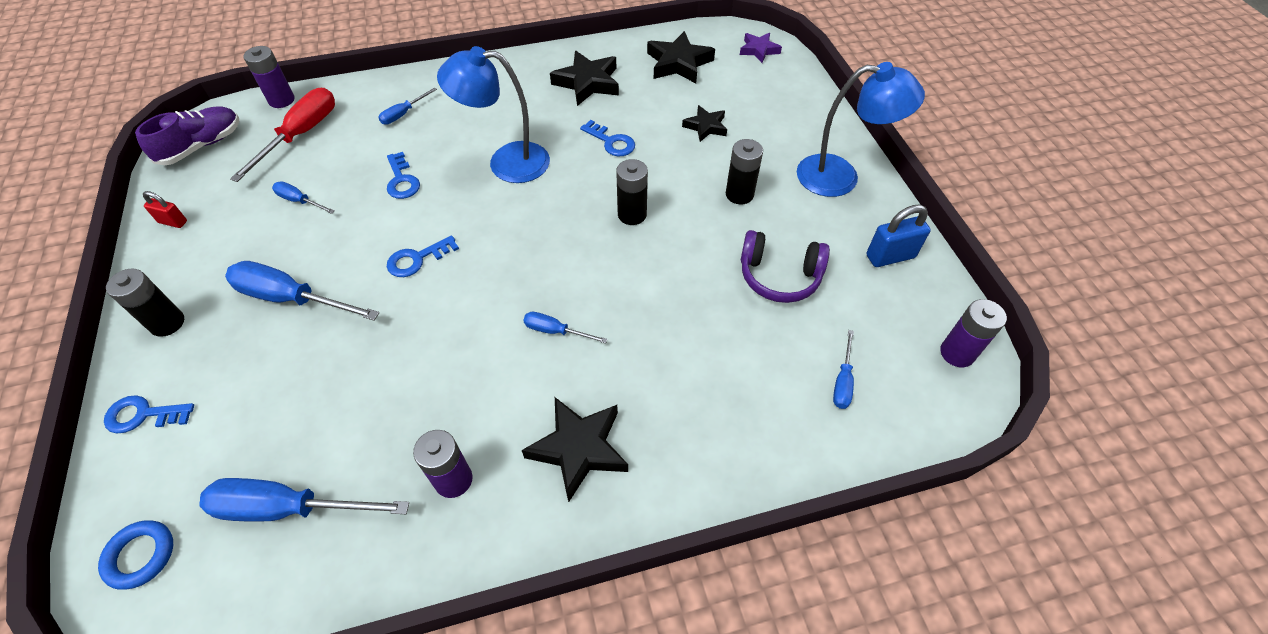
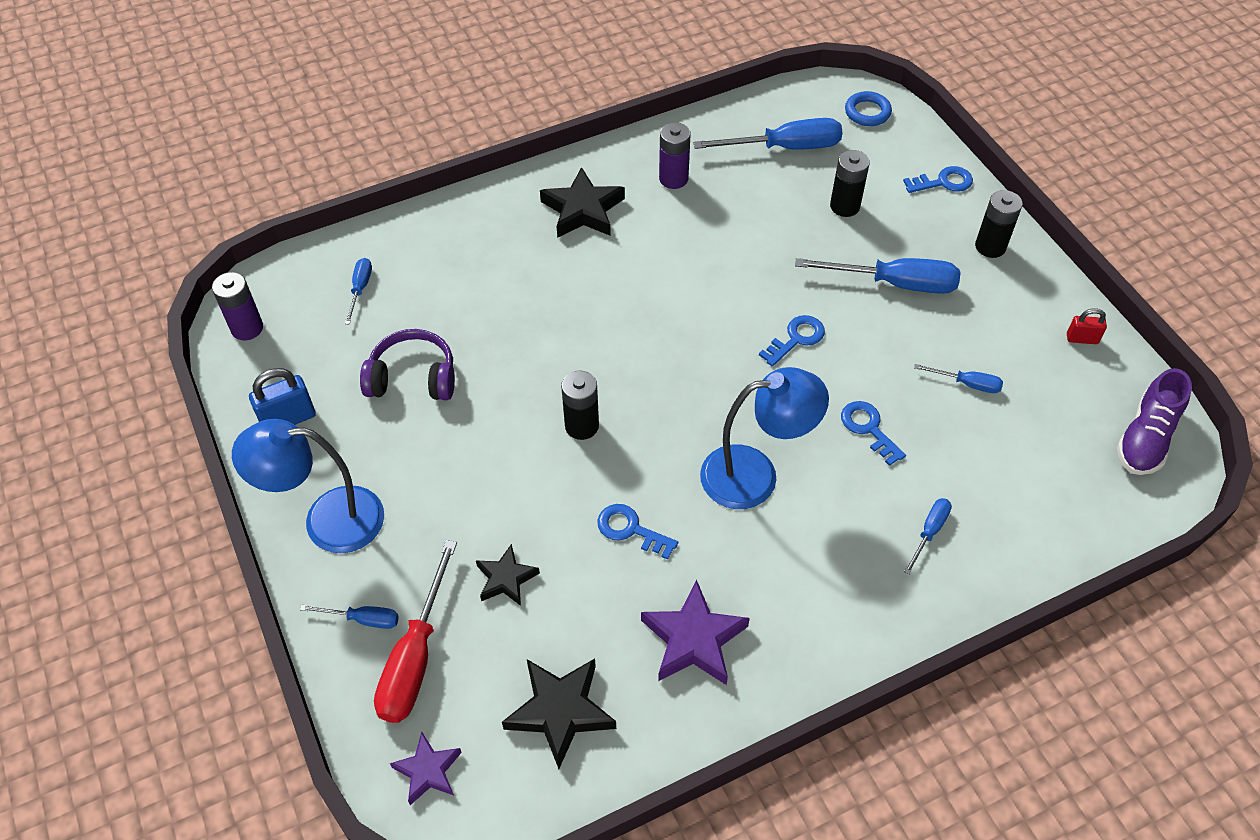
camera: 170 degrees right, 0 degrees up
red screwdriver [230,88,335,182] -> red screwdriver moved to [374,540,457,723]
purple battery [244,46,295,108] -> none
blue screwdriver [523,312,608,344] -> blue screwdriver moved to [300,605,399,629]
black star [550,51,619,106] -> purple star [641,580,750,685]
black battery [726,139,763,204] -> black battery moved to [830,150,870,217]

